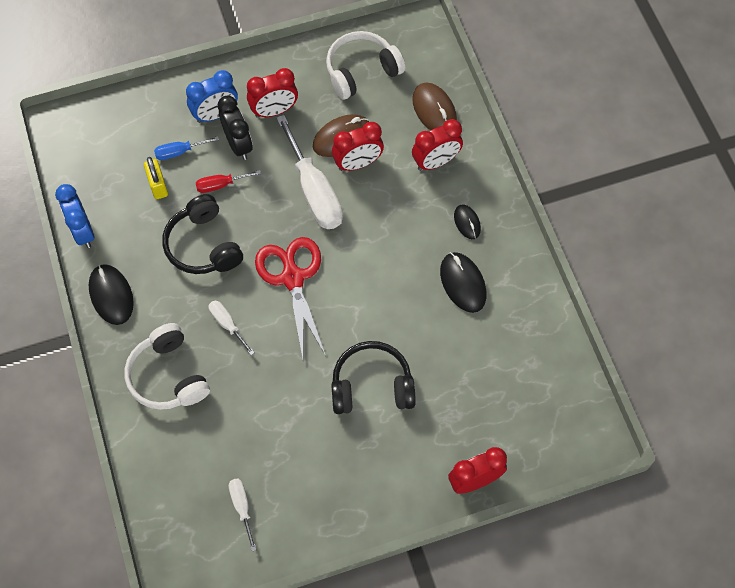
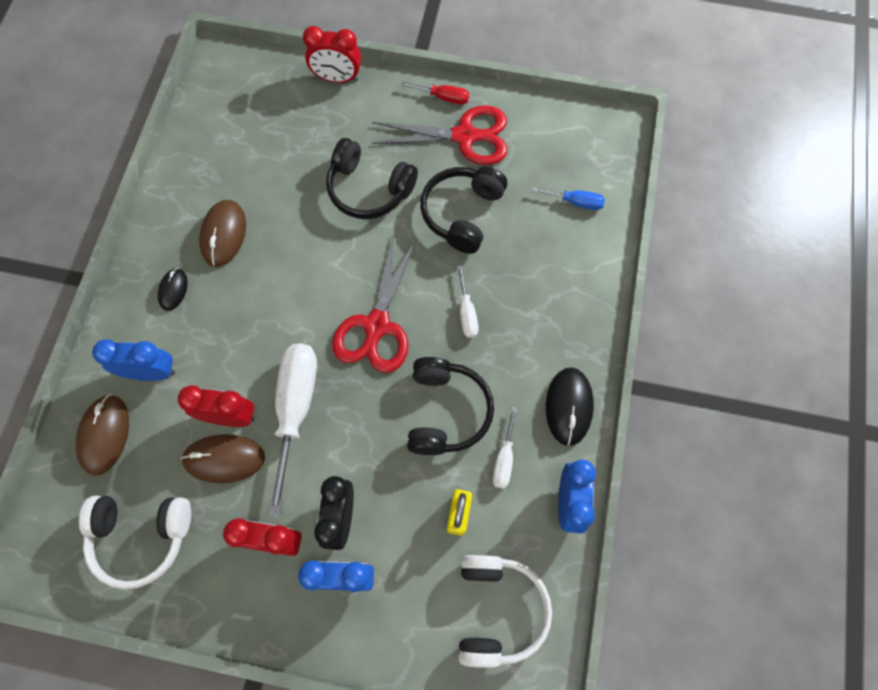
camera: 150 degrees left, 5 degrees up
white headphones [124,323,210,410] -> white headphones moved to [459,555,552,668]
blue screwdriver [154,136,219,160] -> blue screwdriver moved to [531,187,605,210]
red screwdriver [196,170,261,193] -> red screwdriver moved to [401,82,469,104]
white screwdriver [229,478,257,551] -> white screwdriver moved to [493,407,517,489]
red clock [412,119,463,171] -> blue clock [92,339,175,381]
black mouse [440,252,486,313] -> brown mouse [199,200,246,267]
none -> red scissors [372,105,507,165]
none -> black headphones [420,167,507,254]

